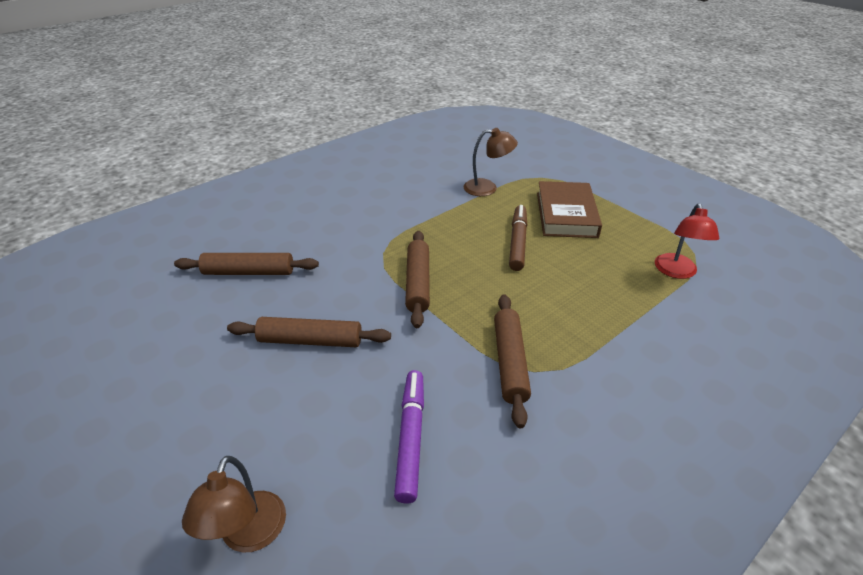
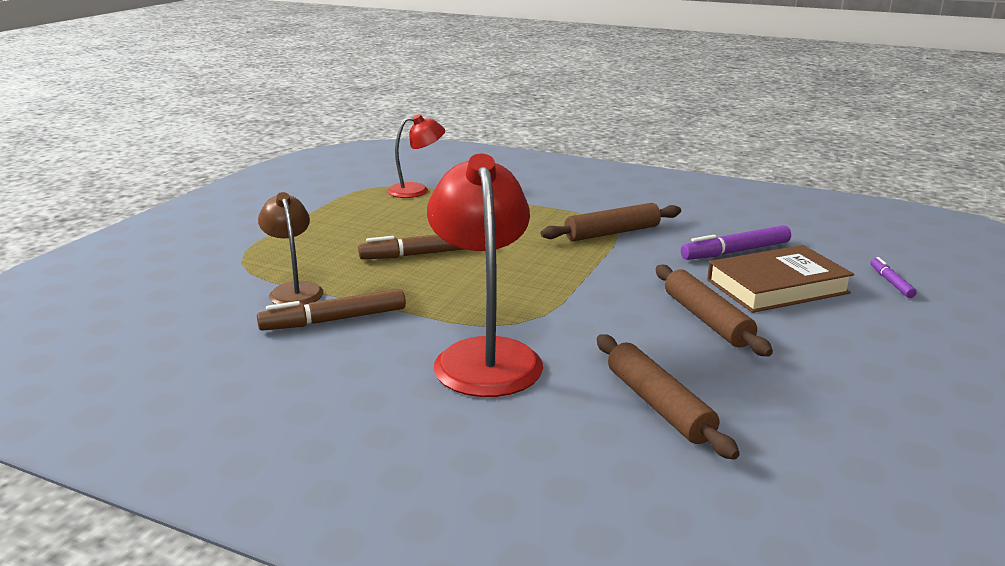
camera: 115 degrees left, 15 degrees down
brown lamp [182,456,286,553] -> purple marker [870,257,916,298]
brown rolling pin [405,231,430,328] -> none
brown book [537,181,602,238] -> brown book moved to [707,245,854,313]
none -> brown marker [257,289,406,331]
none -> red lamp [427,154,543,397]

